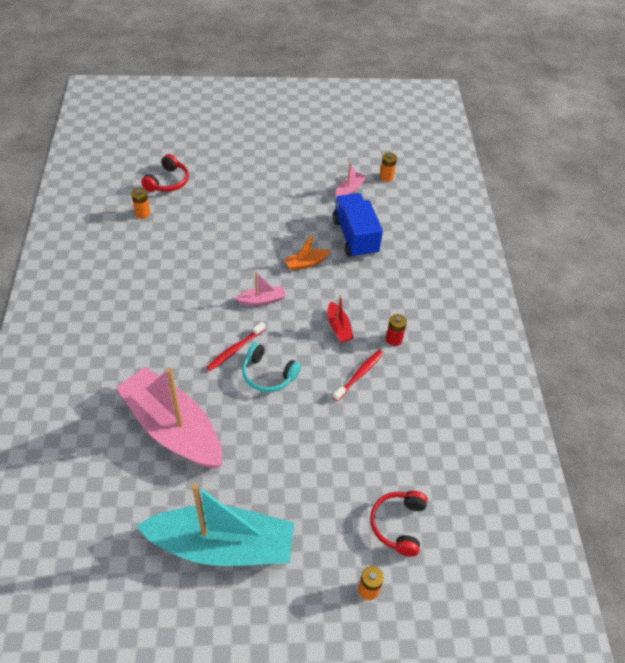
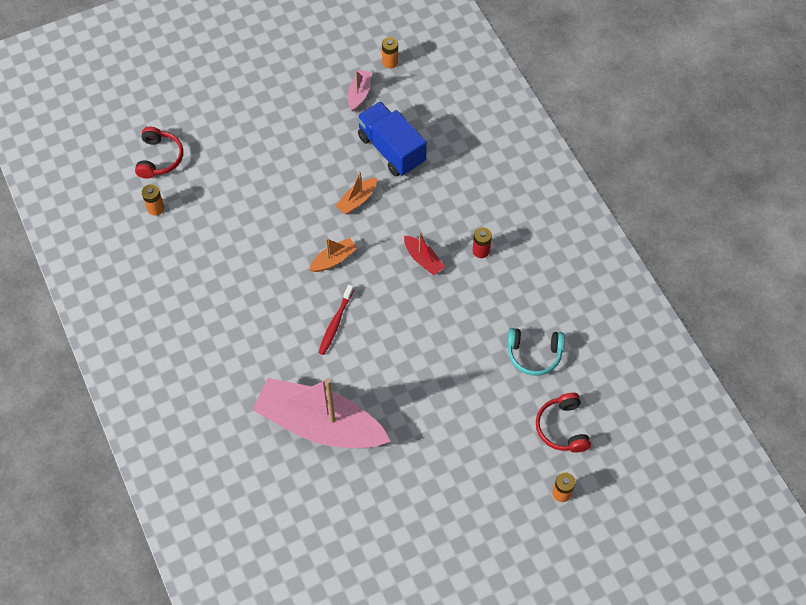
camera: 20 degrees left, 10 degrees up
turquoise boat [136,483,294,566] -> none
pink boat [235,272,286,306] -> orange boat [309,238,358,272]
turquoise headphones [242,343,301,392] -> turquoise headphones moved to [507,328,565,376]
red toothbrush [333,350,383,401] -> none

